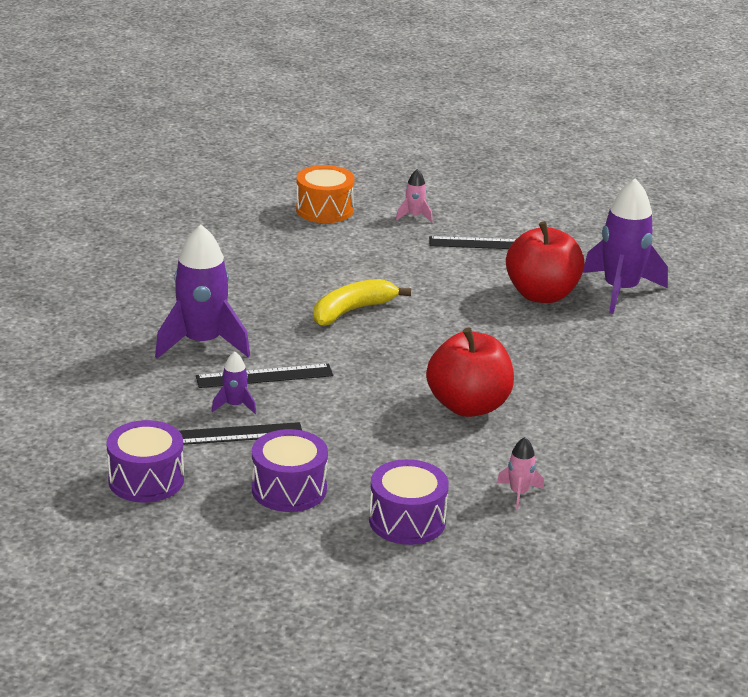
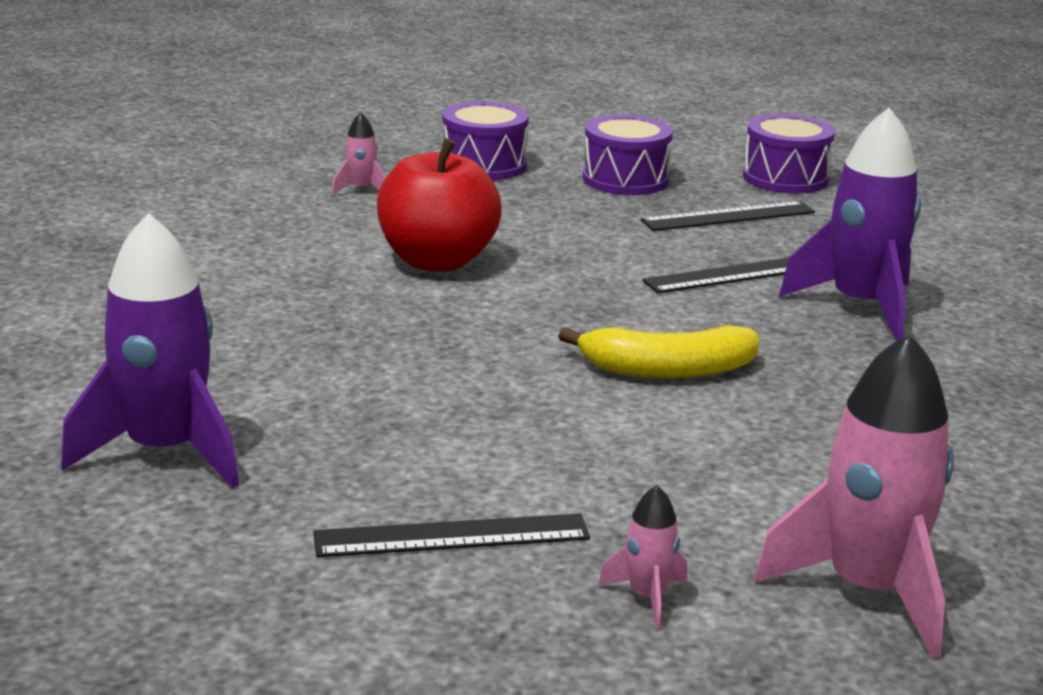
camera: 170 degrees right, 5 degrees down
purple rocket [212,352,256,414] -> none
orange drum [296,165,354,223] -> pink rocket [754,333,954,658]
yellow banana [313,279,411,326] -> yellow banana turned 45 degrees clockwise [558,325,759,378]
red apple [506,221,585,303] -> none

